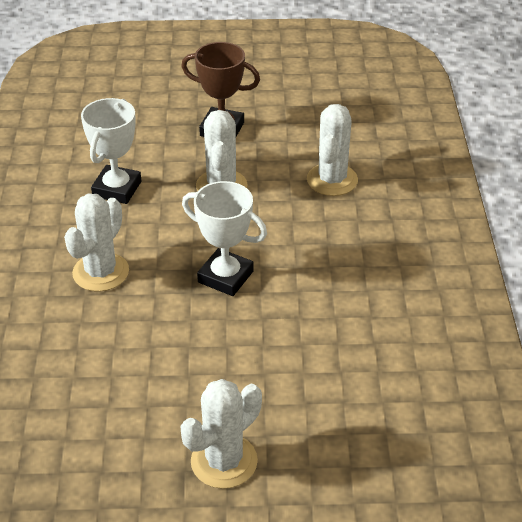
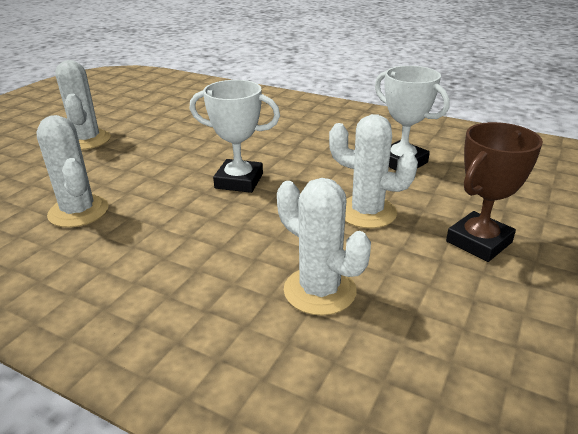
camera: 120 degrees right, 10 degrees down
white cactus [64,194,129,292] -> white cactus moved to [36,115,109,227]
white trophy [182,181,267,296] -> white trophy turned 45 degrees clockwise [190,80,280,193]

